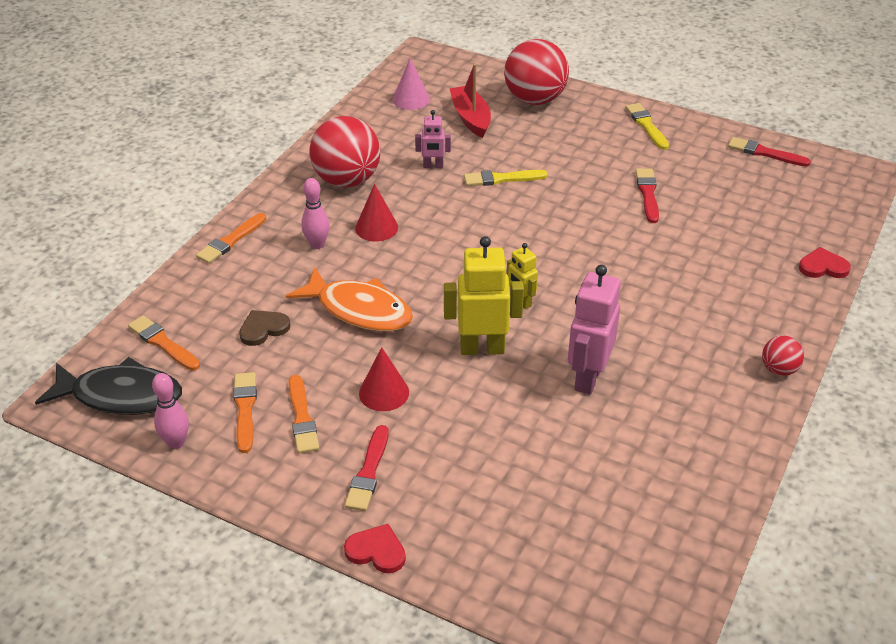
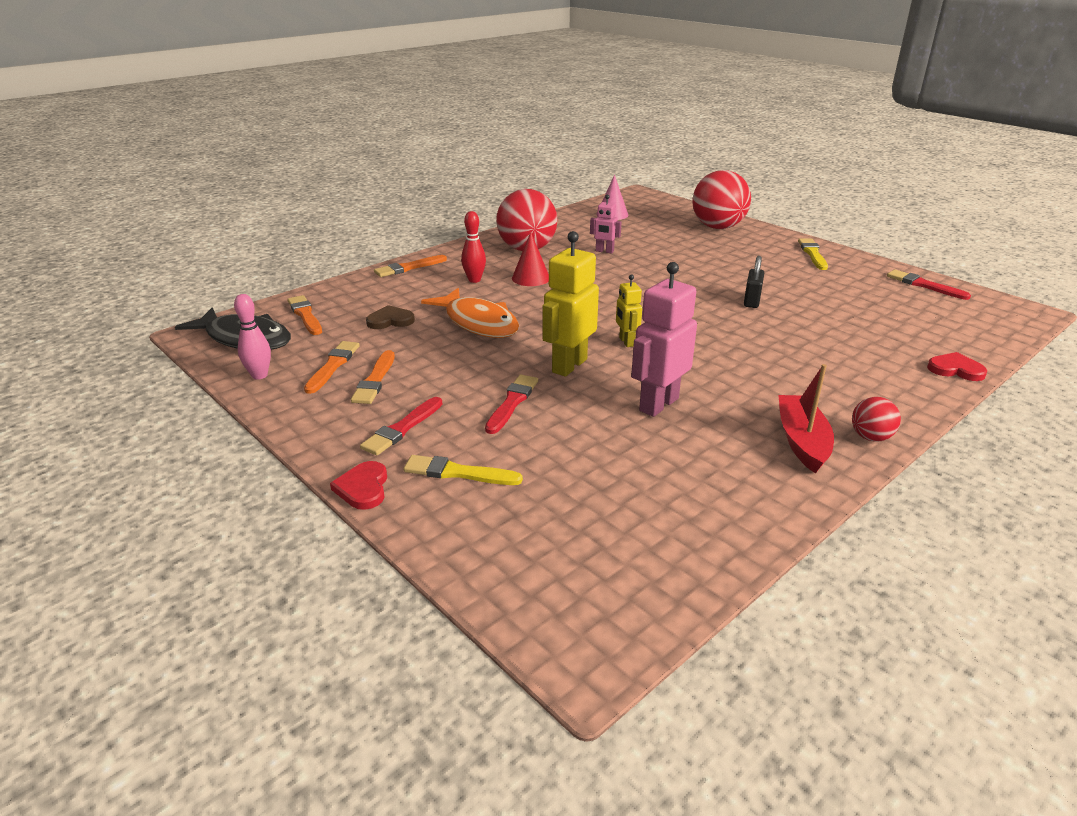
camera: 20 degrees right, 10 degrees down
pink bowling pin [301,178,330,249] -> red bowling pin [461,211,486,283]
red heart [344,524,406,573] -> red heart turned 135 degrees counterclockwise [330,461,387,510]
red cone [359,347,409,411] -> none
yellow robot [444,236,524,355] -> yellow robot turned 75 degrees counterclockwise [543,231,599,377]
red boat [450,64,491,138] -> red boat moved to [778,364,834,474]
yellow brush [464,170,548,186] -> yellow brush moved to [404,455,523,485]
red brush [636,168,659,223] -> red brush moved to [485,375,538,434]
none -> black padlock [744,256,764,308]

